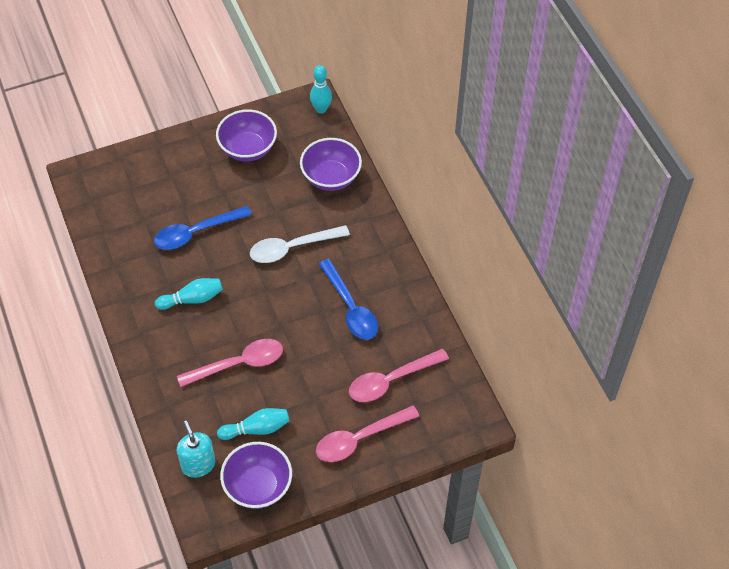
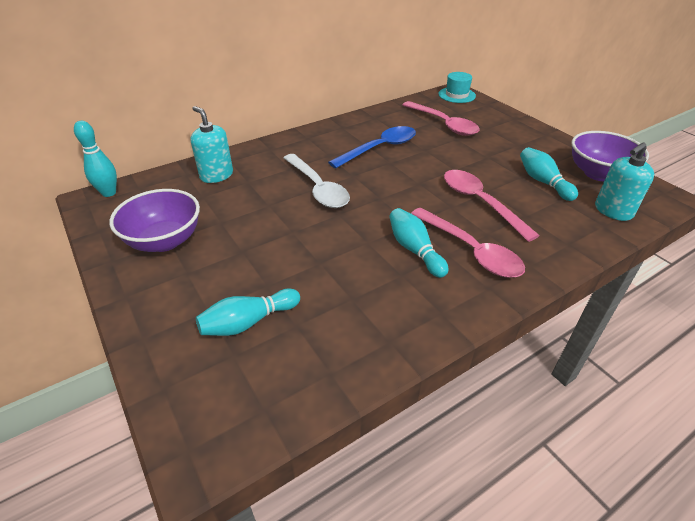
camera: 100 degrees left, 15 degrees down
blue spoon [154,206,252,250] -> none
purple bowl [300,138,362,191] -> turquoise soap dispenser [190,106,233,183]
pink spoon [316,405,419,462] -> pink spoon moved to [411,208,525,278]
none -> turquoise bowling pin [196,288,300,336]
none -> turquoise hat [438,72,476,103]

